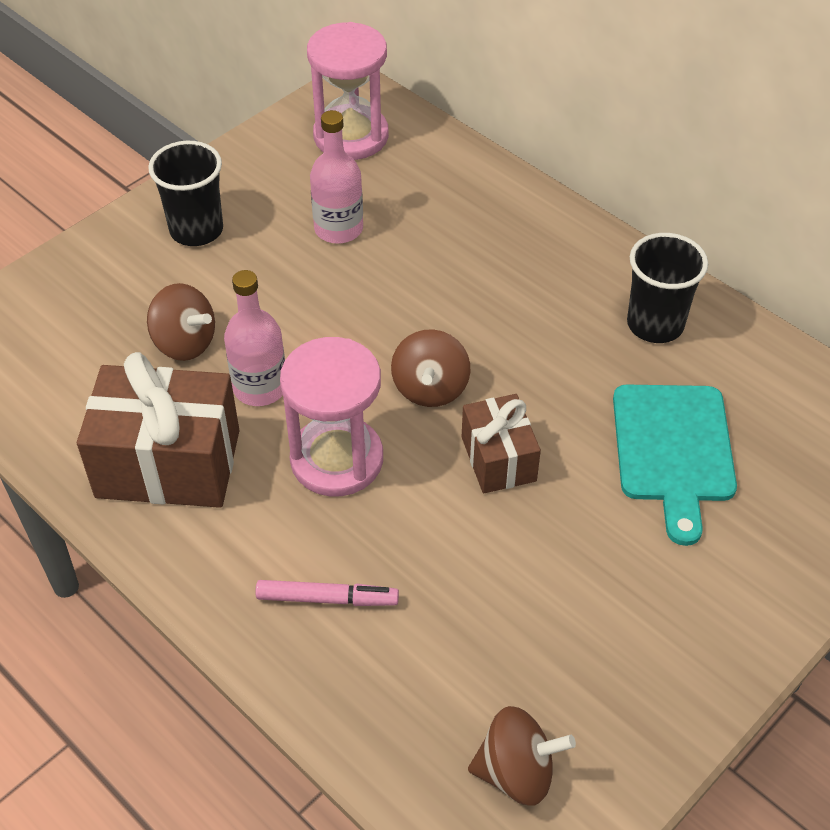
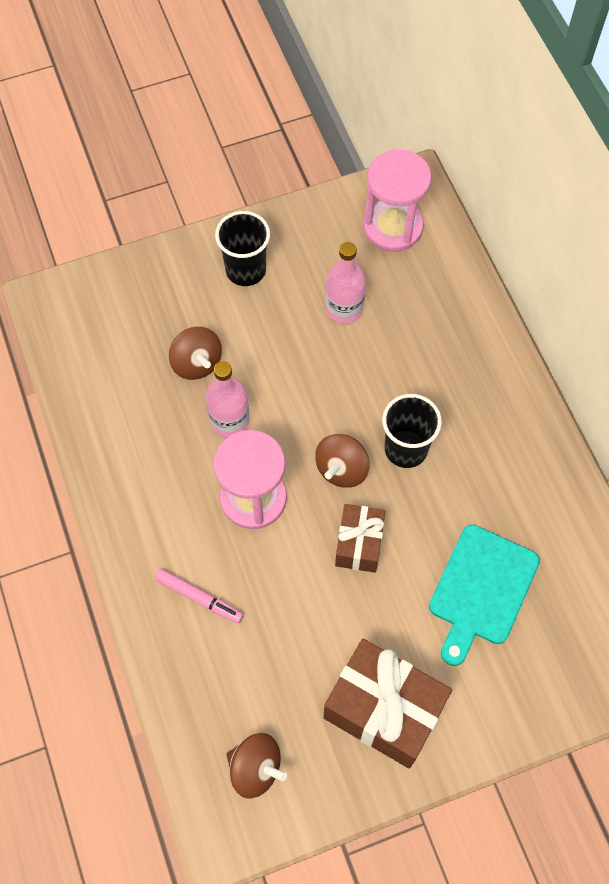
camera: 25 degrees right, 15 degrees up
brown gift [77,352,240,508] -> brown gift moved to [323,639,452,768]
black cup [627,233,708,343] -> black cup moved to [382,394,442,468]

